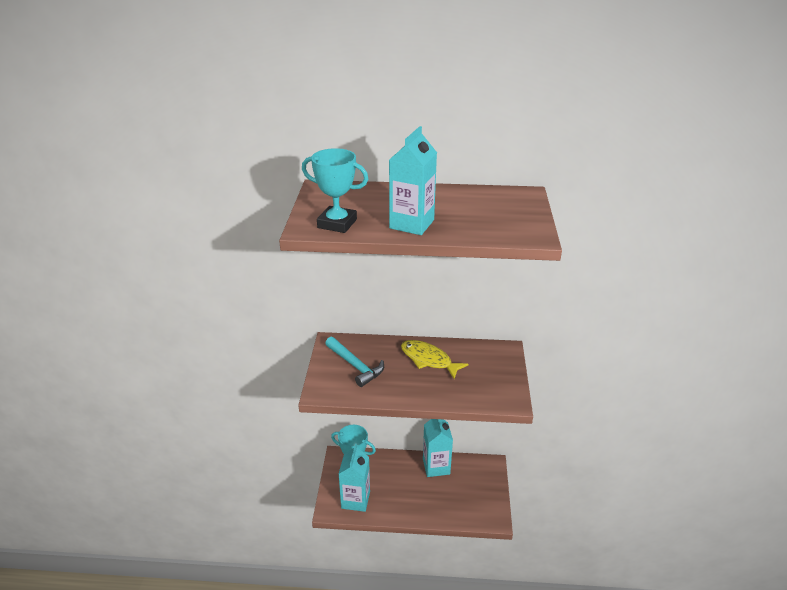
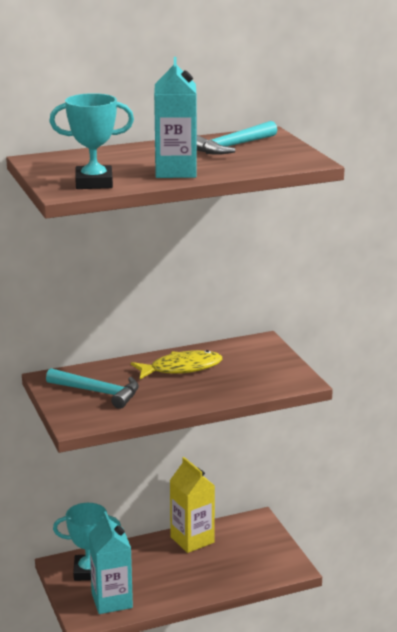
camera: 25 degrees left, 10 degrees down
yellow fish [401,340,469,379] -> yellow fish turned 150 degrees clockwise [131,350,222,379]
turquoise carton [423,419,453,477] -> yellow carton [170,457,215,553]
none -> turquoise hammer [197,121,277,155]

